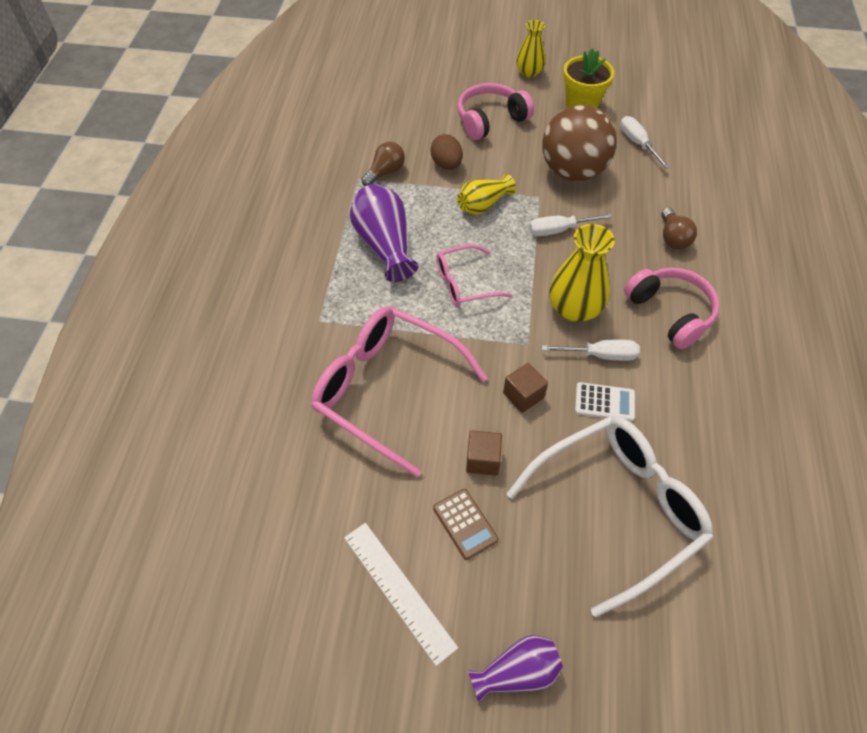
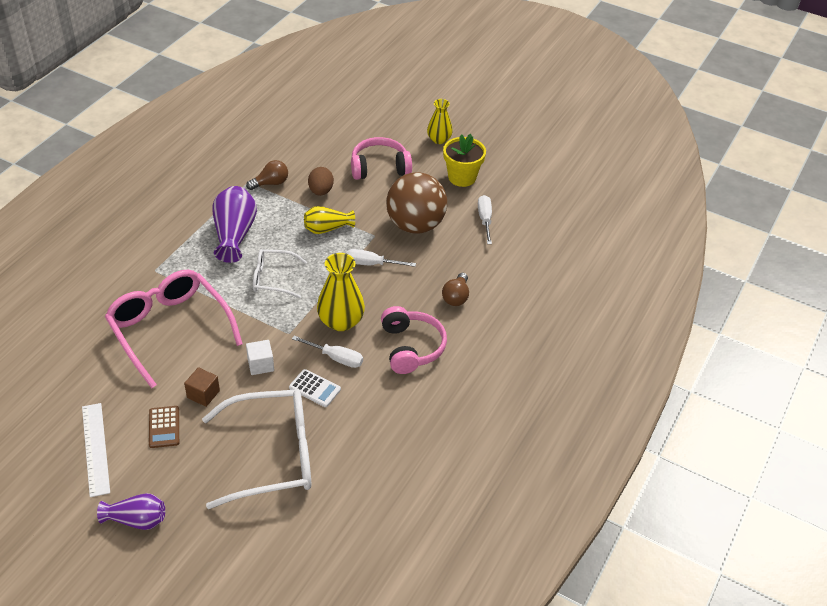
camera: 20 degrees right, 10 degrees down
pink glasses [436,244,512,307] -> white glasses [253,249,307,298]
brown cube [503,363,548,413] -> white cube [246,340,274,375]

